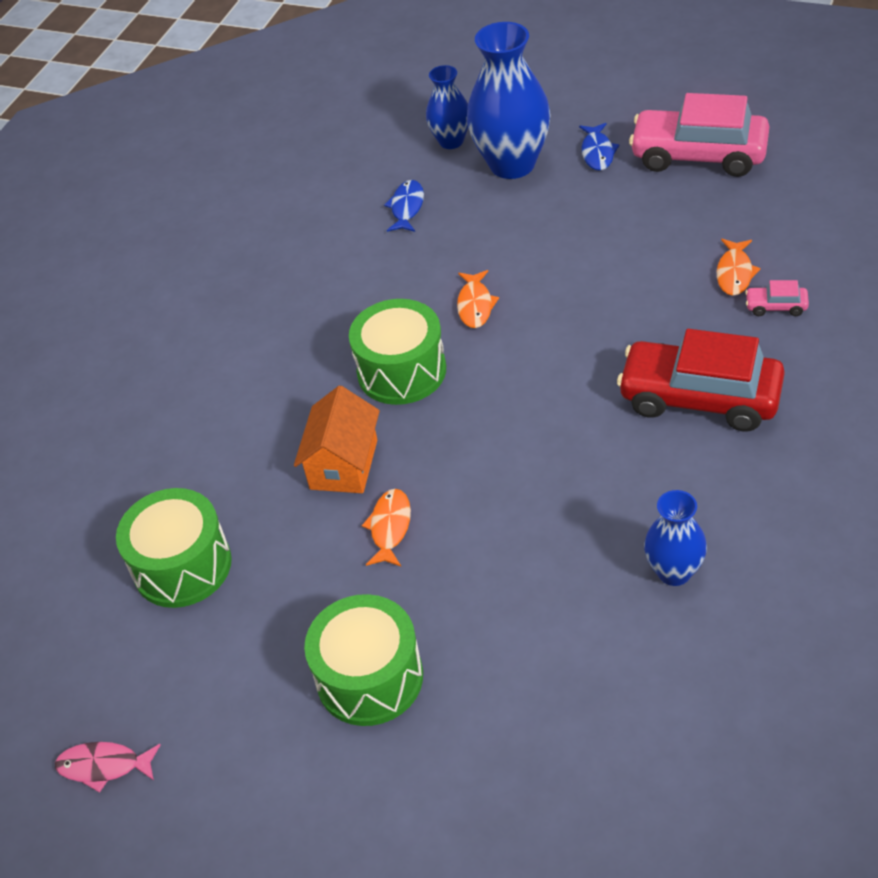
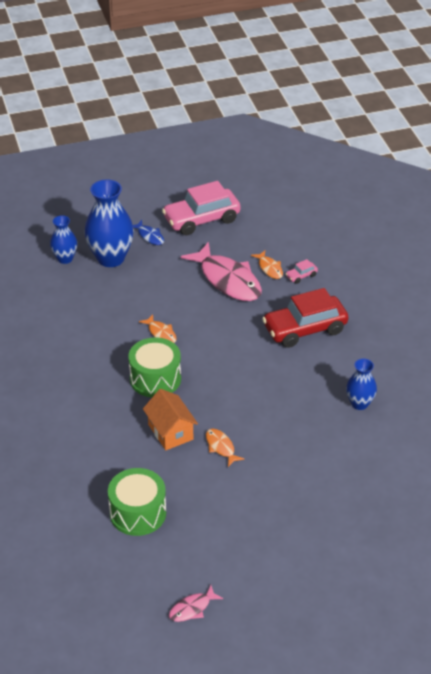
camera: 45 degrees left, 5 degrees down
green drum [304,594,423,726] -> none
blue fish [384,180,424,232] -> none
none -> pink fish [181,242,262,301]

